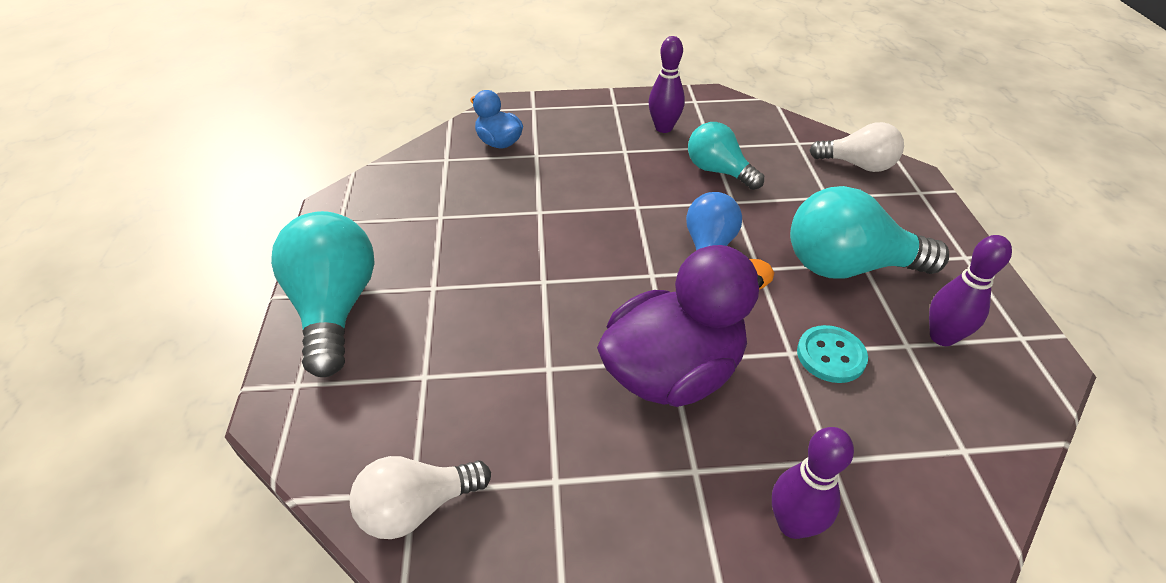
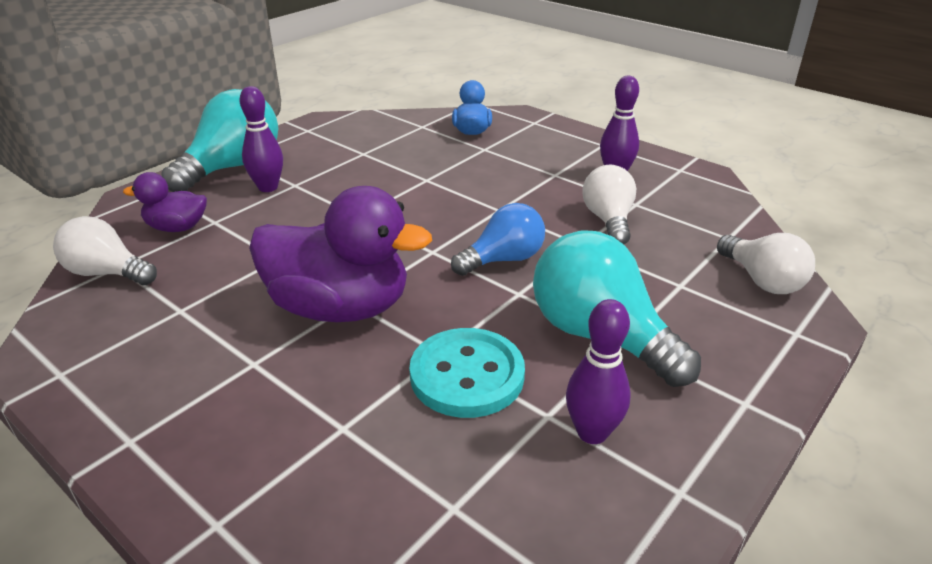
camera: 45 degrees right, 10 degrees down
turquoise light bulb [688,122,764,190] -> white light bulb [582,165,636,244]
purple bowling pin [772,427,854,539] -> purple bowling pin moved to [239,86,283,192]
turquoise button [797,325,868,383] -> turquoise button [409,328,525,418], size x1.54
none -> purple duck [123,172,207,232]

